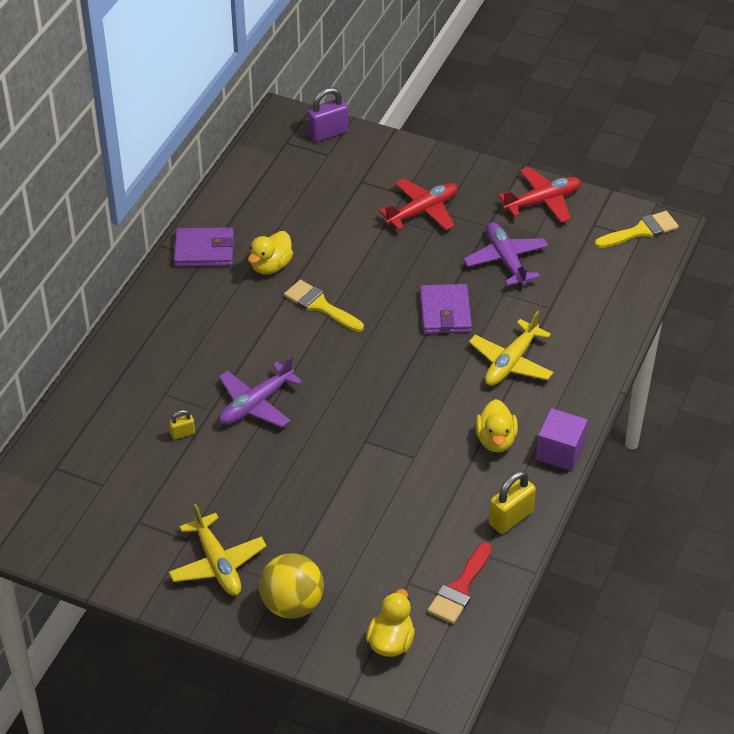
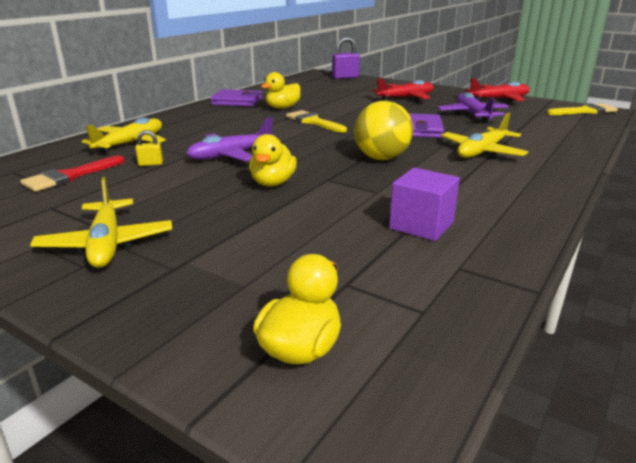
camera: 10 degrees right, 20 degrees down
yellow ball [259,553,324,619] -> yellow ball moved to [354,101,413,160]
red brush [427,542,492,624] -> red brush moved to [20,155,125,192]
yellow duck [475,399,518,452] -> yellow duck moved to [249,134,297,187]
yellow padlock [489,470,536,534] -> none
purple cube [536,408,588,471] -> purple cube moved to [389,168,460,241]
none -> yellow plane [82,117,166,154]

